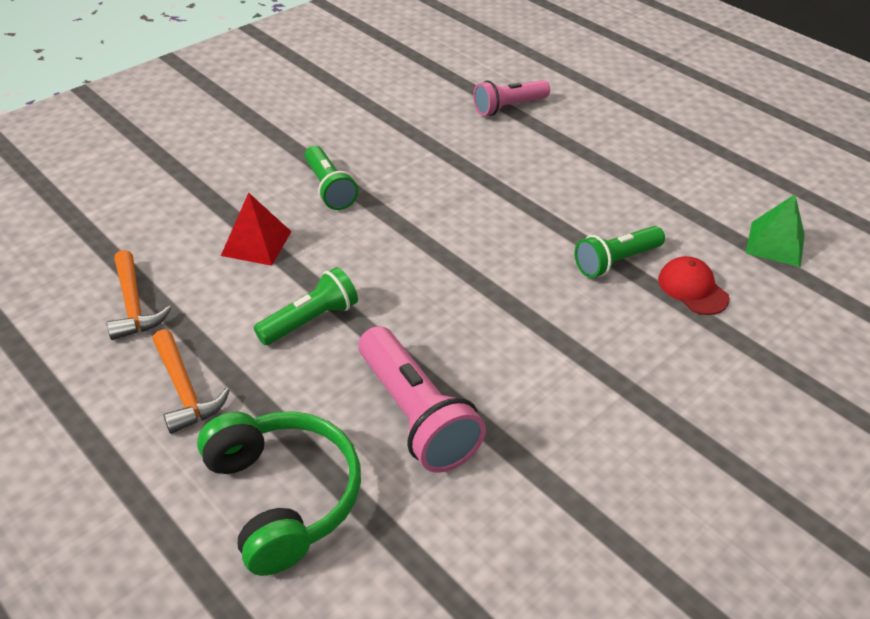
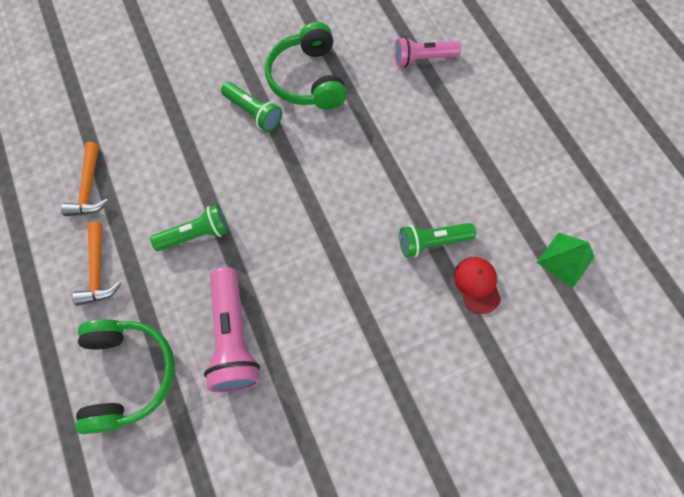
camera: 20 degrees right, 25 degrees up
red pyramid [221,192,292,266] -> none
green flashlight [305,146,358,210] -> green flashlight turned 45 degrees counterclockwise [221,82,282,132]
none -> green headphones [265,22,347,110]

